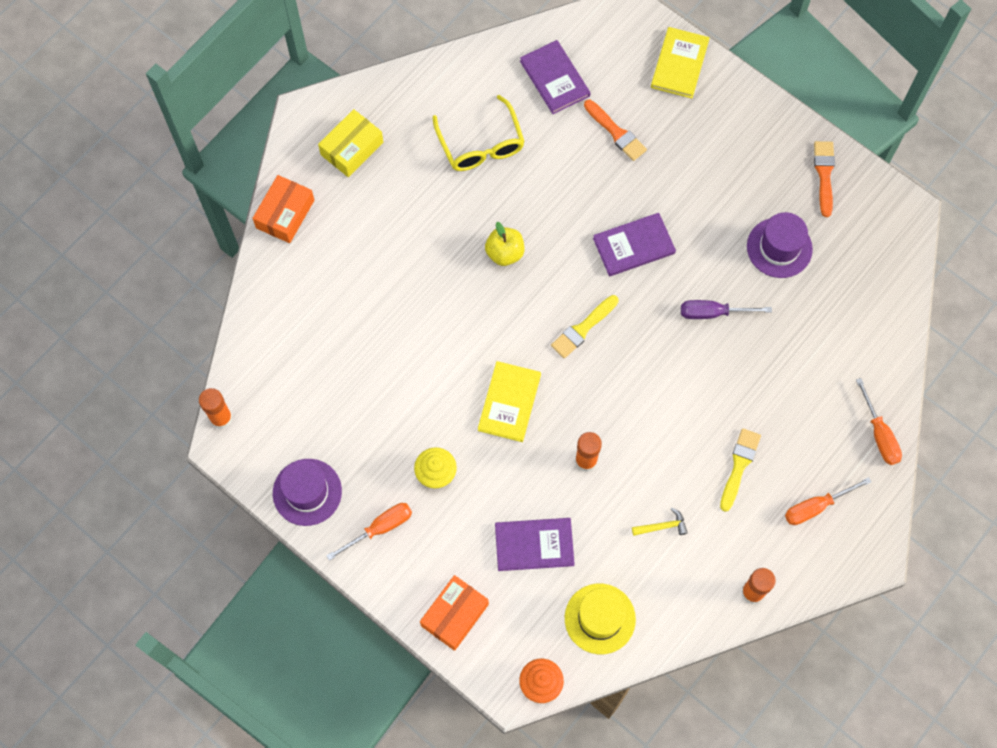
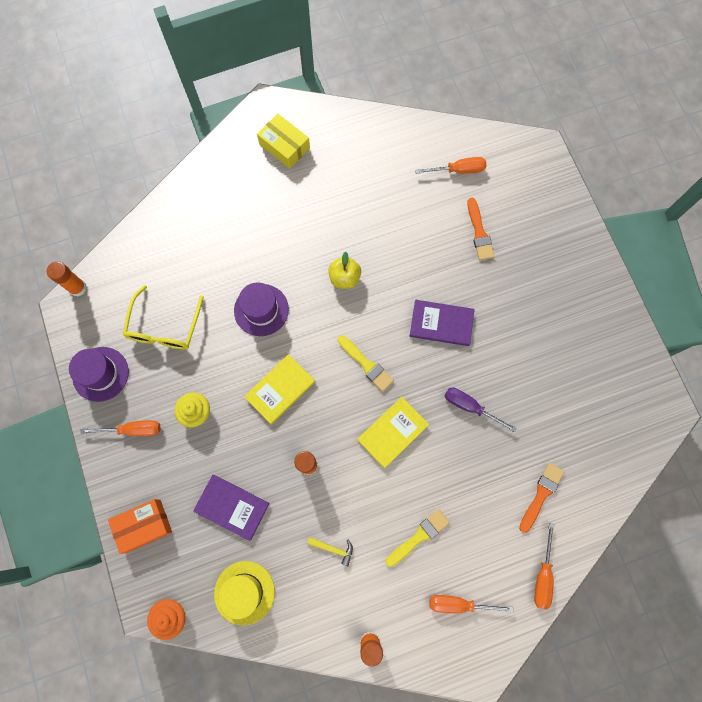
camera: 30 degrees right, 5 degrees up
orange box [252,175,314,243] -> none
yellow box [318,109,383,177] -> yellow box turned 60 degrees clockwise [257,113,310,169]
yellow glasses [432,95,525,171] -> yellow glasses moved to [123,285,204,350]
purple book [520,40,590,114] -> orange screwdriver [415,157,486,174]
yellow brush [551,295,619,358] -> yellow brush turned 120 degrees counterclockwise [338,335,394,392]
yellow book [651,27,710,99] -> yellow book moved to [357,397,429,468]
purple hat [747,212,813,278] -> purple hat moved to [234,282,289,336]
orange brush [814,141,835,217] -> orange brush moved to [519,463,564,533]

